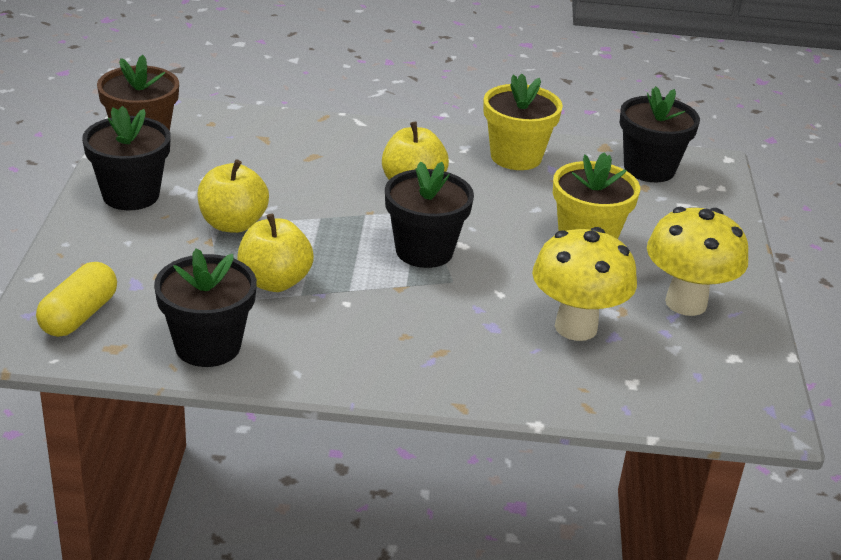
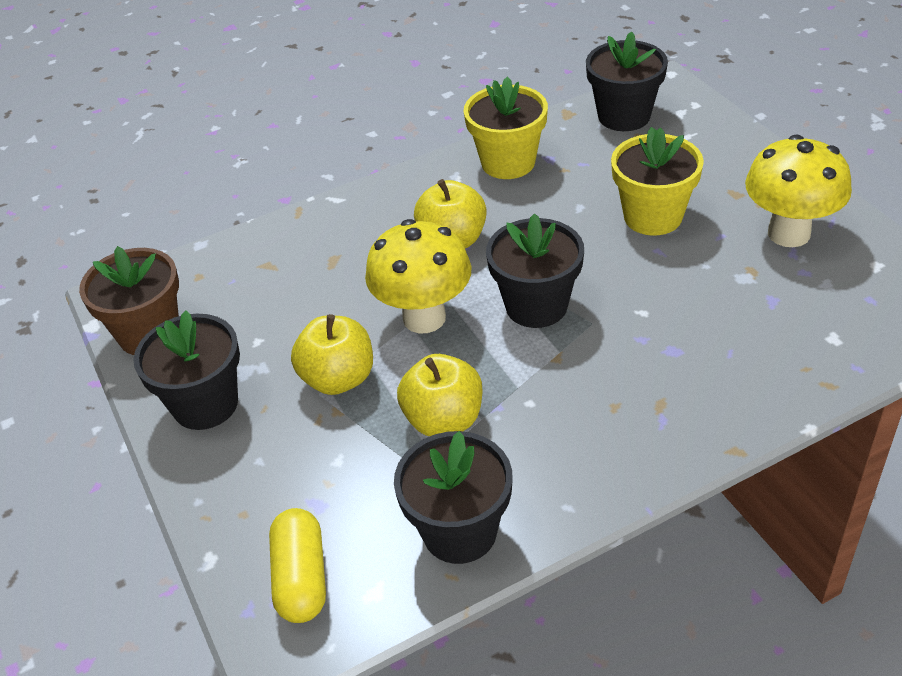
camera: 25 degrees left, 10 degrees up
yellow mushroom [532,227,637,341] -> yellow mushroom moved to [365,219,471,333]

